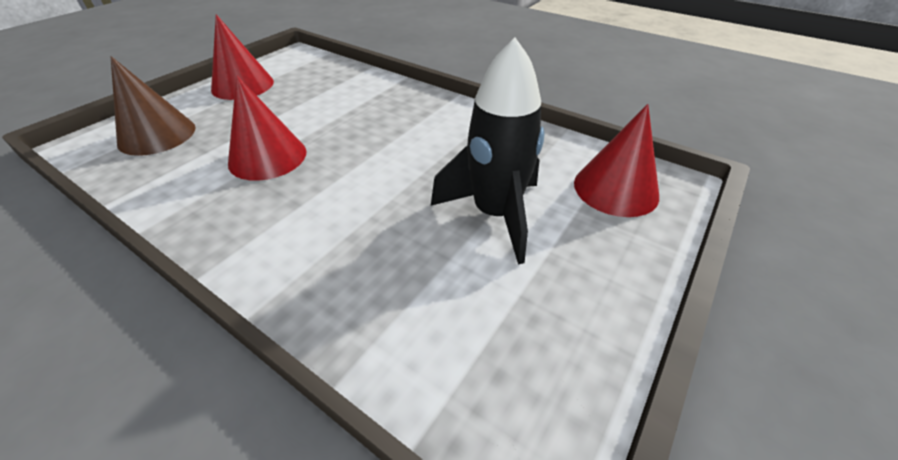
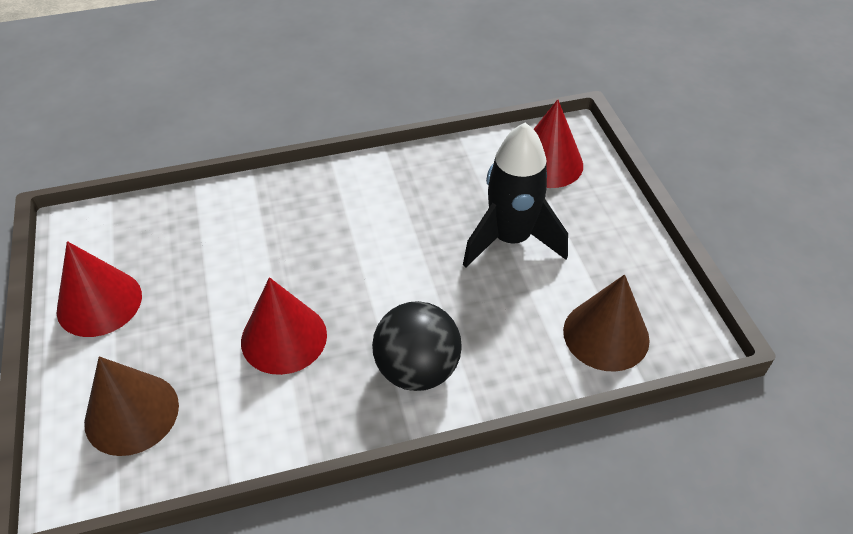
camera: 50 degrees left, 5 degrees up
none -> black ball [372,301,462,391]
none -> brown cone [563,274,650,372]

